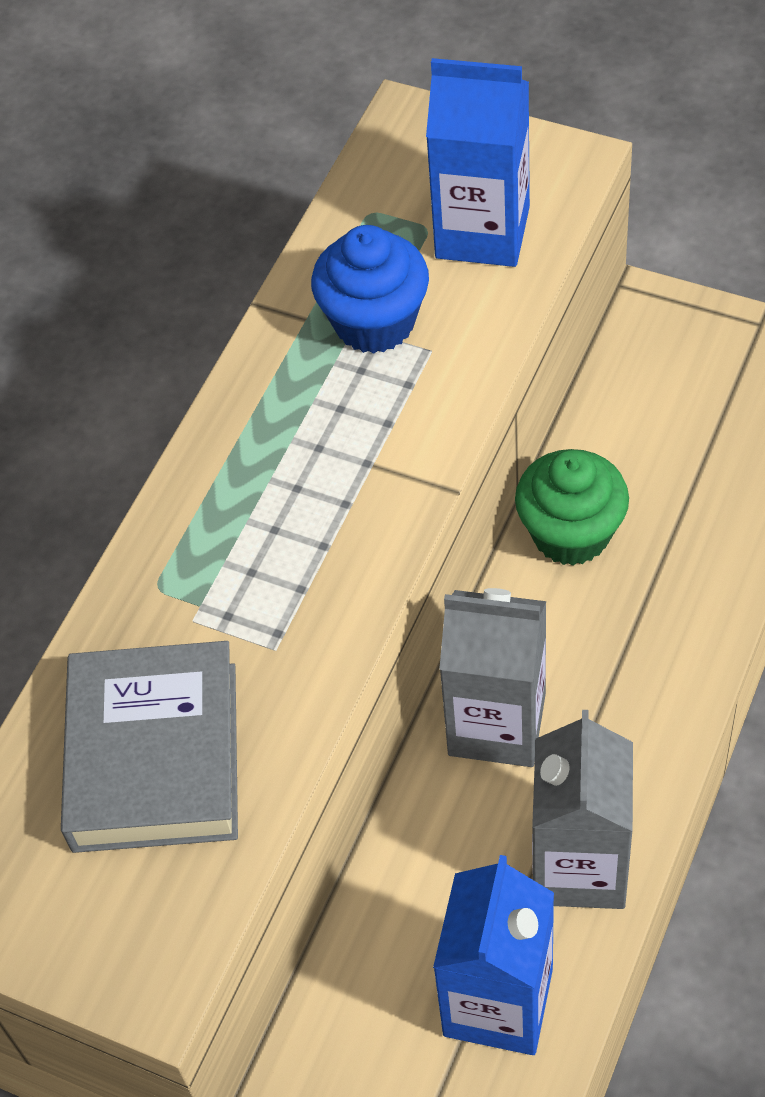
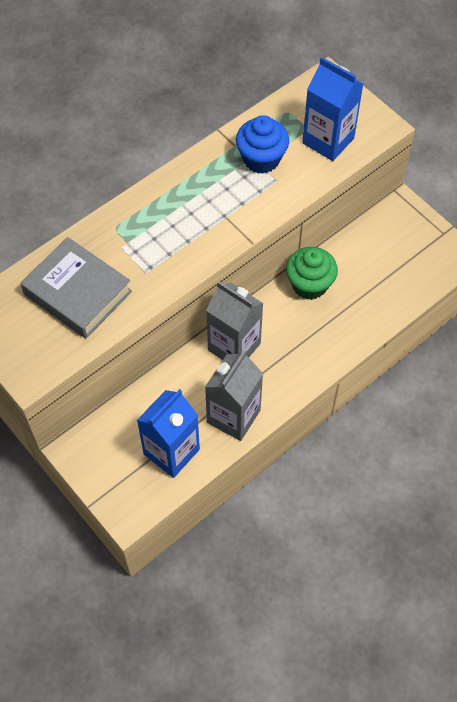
camera: 20 degrees right, 5 degrees up
grey book [61,641,238,853] -> grey book turned 75 degrees counterclockwise [21,237,132,339]

